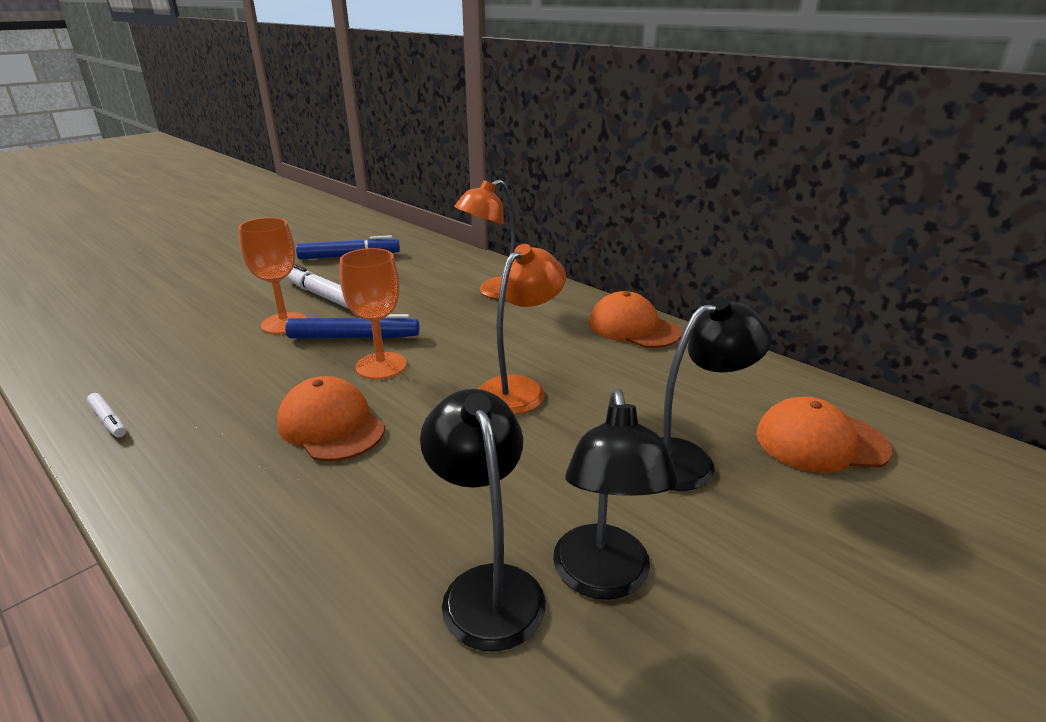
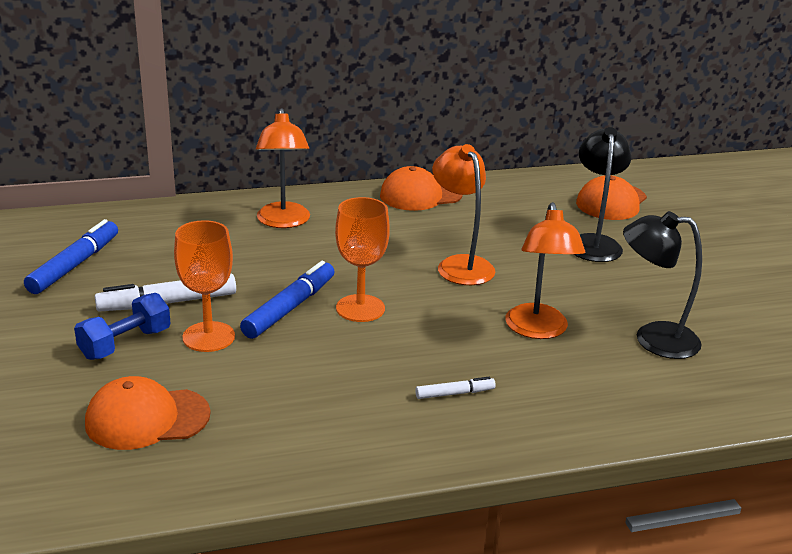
camera: 60 degrees left, 0 degrees up
white marker [87,393,126,437] -> white marker moved to [415,377,496,399]
orange cap [277,376,385,461] -> orange cap moved to [85,376,211,450]
black lamp [553,389,679,600] -> none
none -> blue dumbbell [74,293,171,360]
none -> orange lamp [505,202,585,339]

